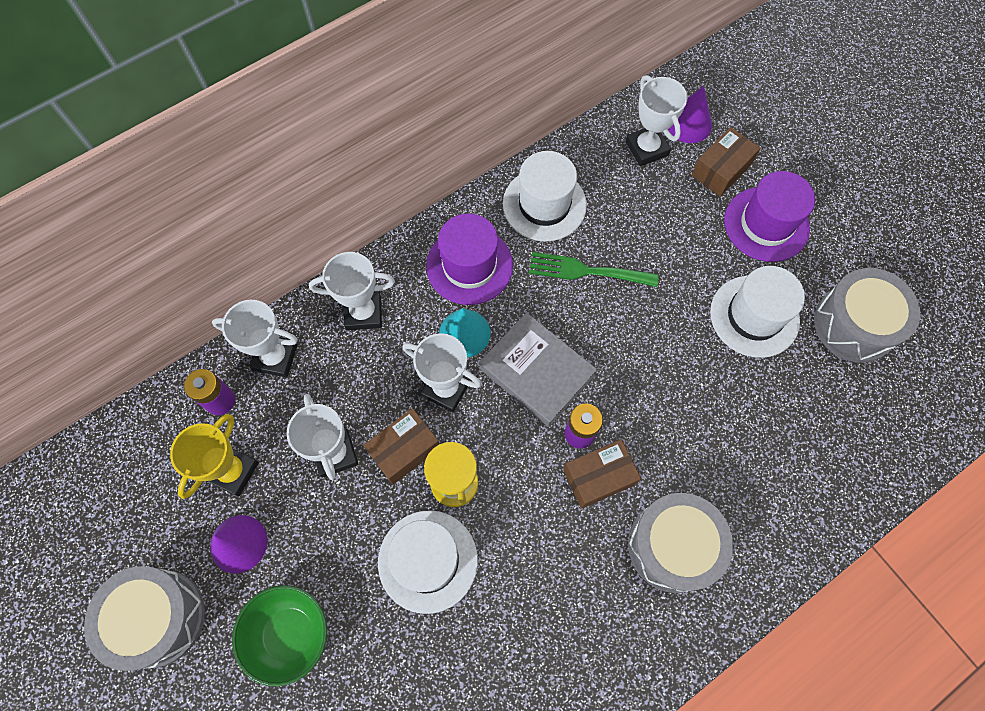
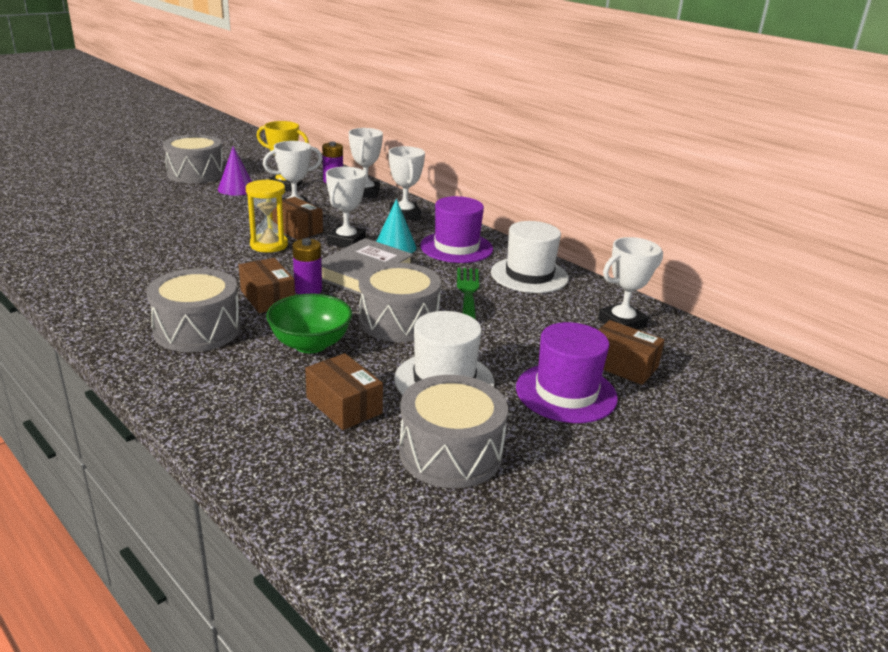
camera: 80 degrees right, 40 degrees down
green bowl [232,585,327,686] -> green bowl moved to [266,294,352,353]
white hat [378,510,478,614] -> none
purple cone [668,86,712,143] -> none
none -> brown box [305,353,383,430]
none -> grey drum [359,263,441,342]

